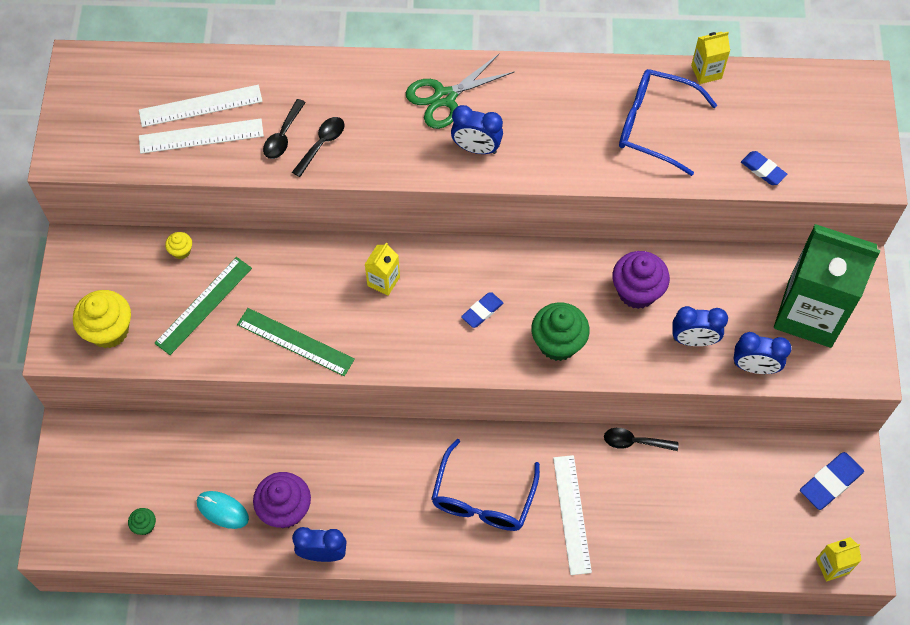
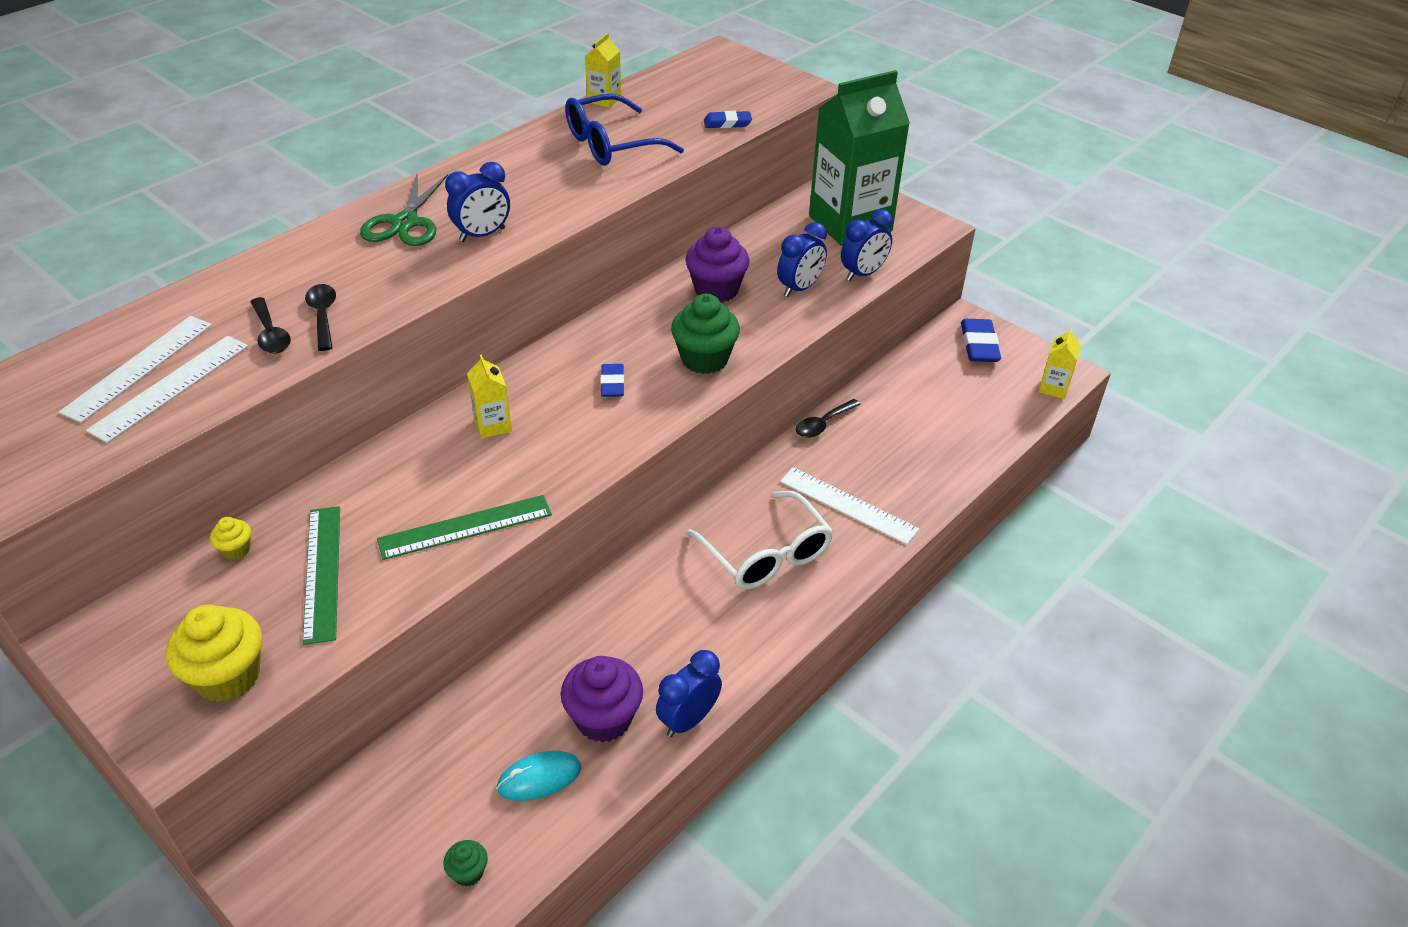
camera: 50 degrees left, 20 degrees down
blue glasses [431,439,540,531] -> white glasses [687,491,833,590]

